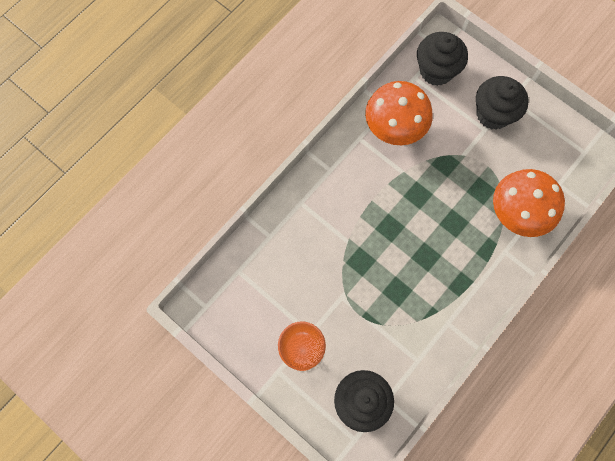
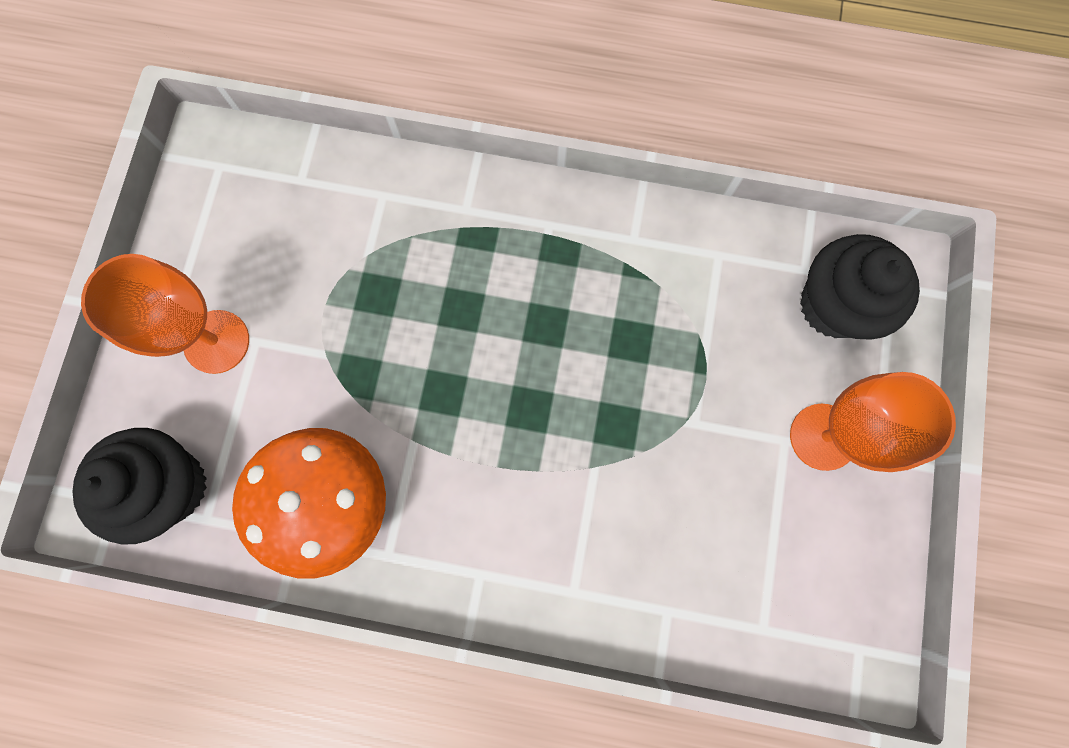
camera: 120 degrees left, 5 degrees up
black cupcake [476,76,529,130] -> orange goblet [81,254,249,374]
orange mushroom [493,169,565,237] -> none

